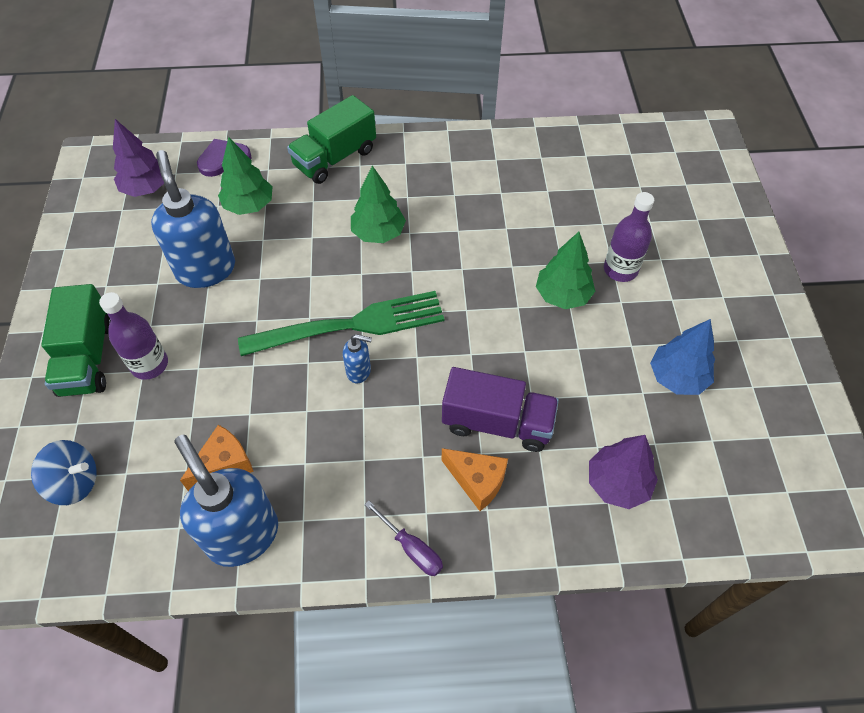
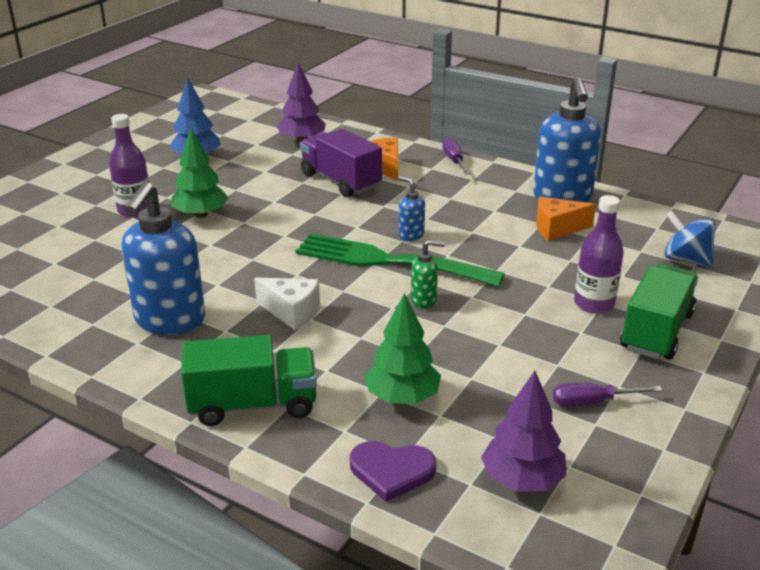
camera: 145 degrees left, 25 degrees down
blue soap dispenser [151,150,235,288] -> blue soap dispenser moved to [122,182,205,335]
green tree [351,166,406,243] -> white cheese [254,278,320,330]
none -> green soap dispenser [411,240,445,308]
none -> purple screwdriver [553,383,663,406]

